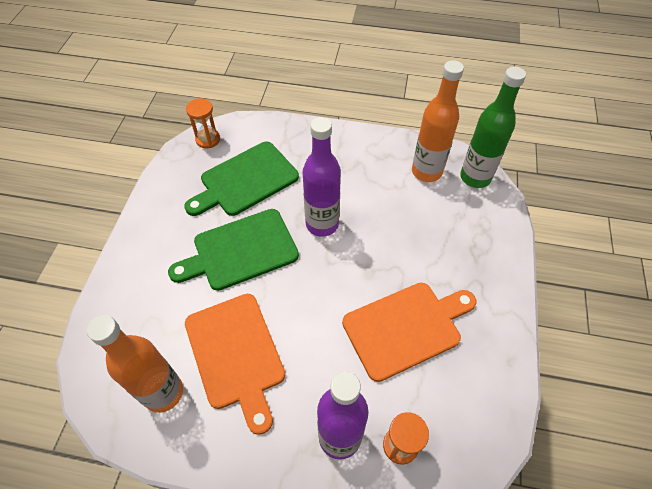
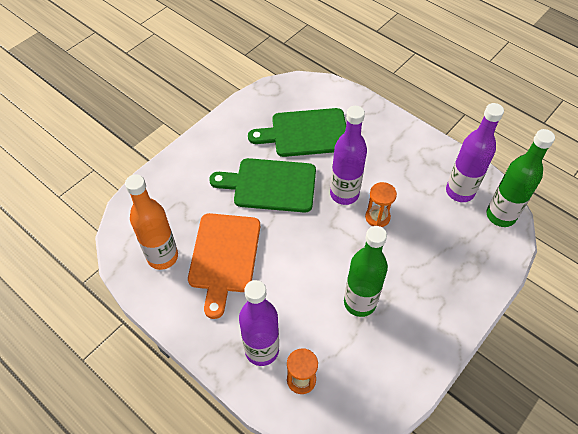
camera: 30 degrees right, 0 degrees up
orange hourglass [186,98,220,149] -> orange hourglass moved to [365,182,397,227]
orange cutting board [342,283,476,382] -> green bottle [344,226,388,317]
orange bottle [412,60,464,182] -> purple bottle [446,103,504,202]

